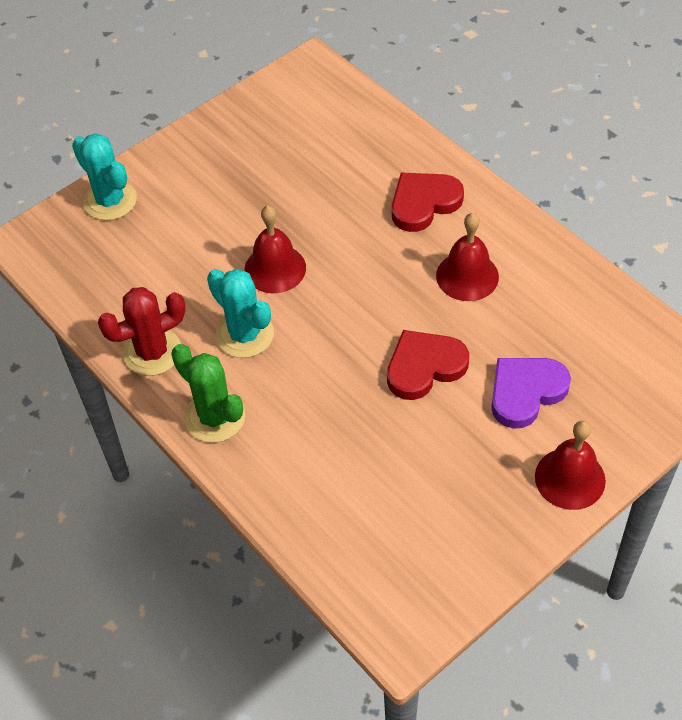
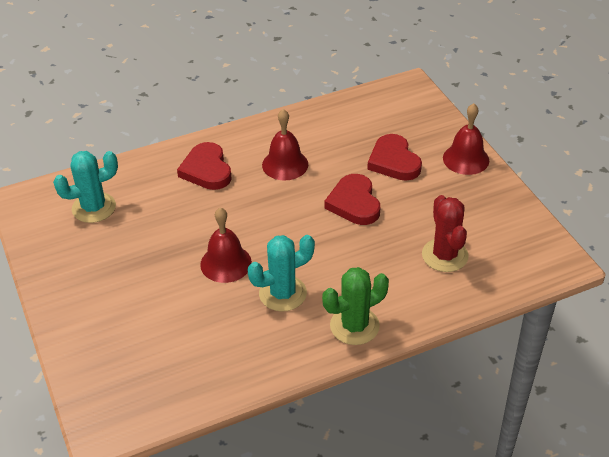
camera: 75 degrees left, 10 degrees down
turquoise cactus [72,133,137,221] -> turquoise cactus moved to [53,151,118,223]
red cactus [98,287,186,376] -> red cactus moved to [422,195,469,272]
purple heart [491,358,571,429] -> red heart [367,134,422,181]

